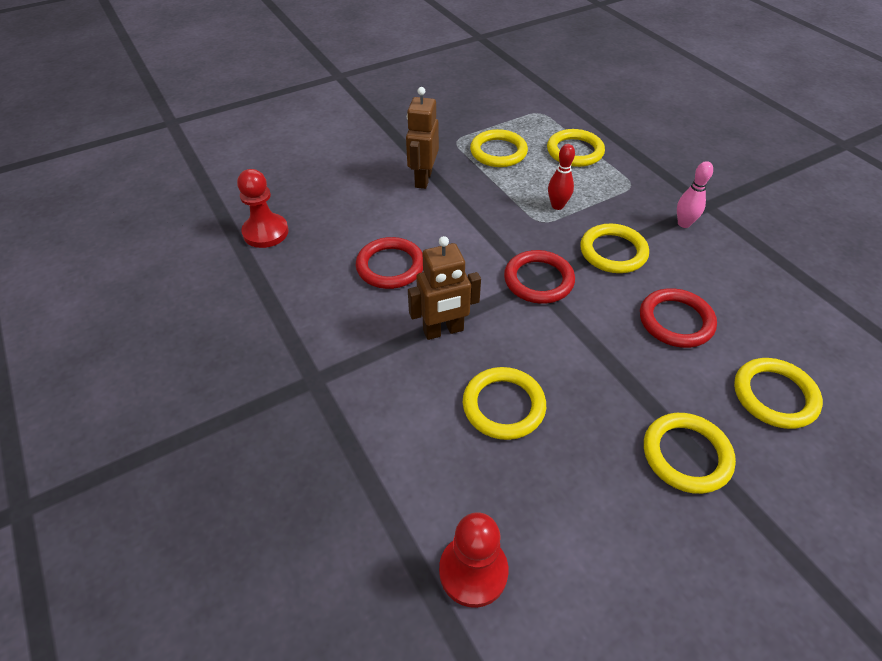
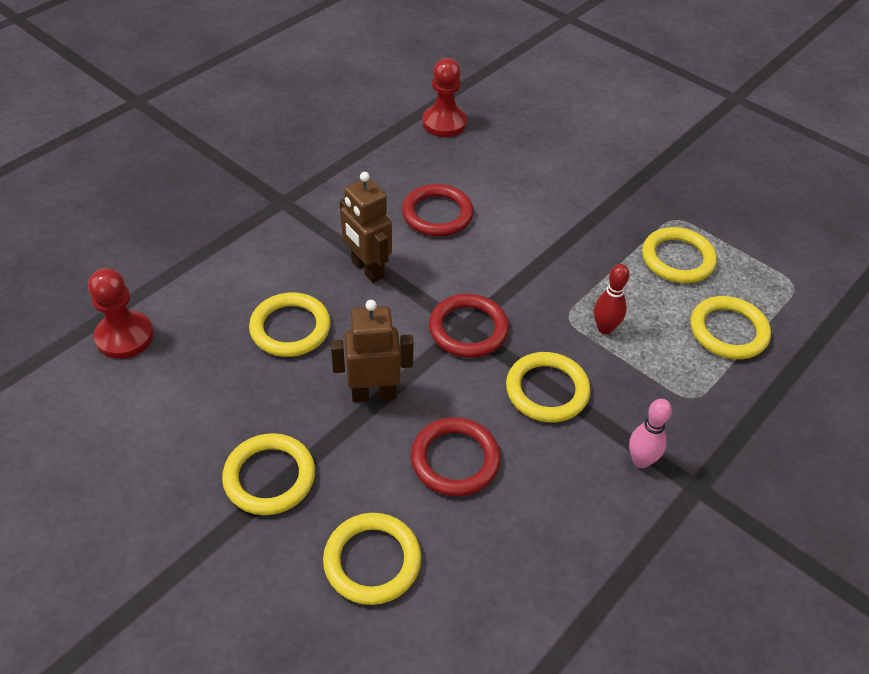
camera: 70 degrees right, 0 degrees up
brown robot [406,87,439,189] -> brown robot moved to [331,300,414,402]

